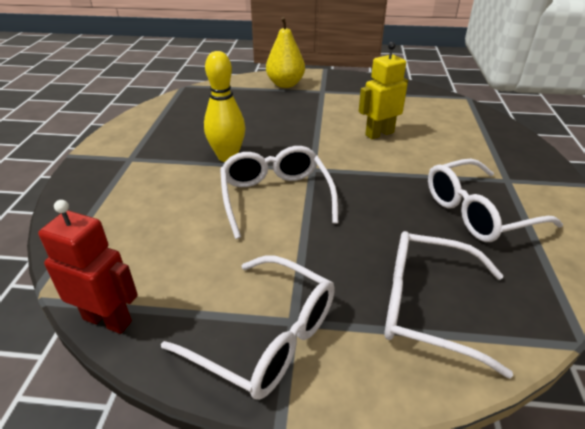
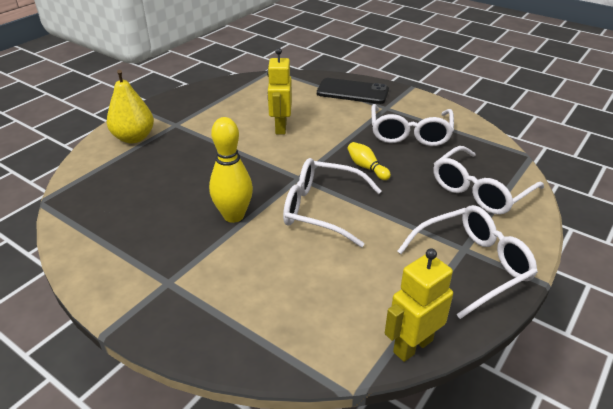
camera: 60 degrees left, 0 degrees up
red robot [38,200,138,334] -> yellow robot [385,248,453,362]
none -> black phone [317,78,389,104]
none -> yellow bowling pin [347,142,391,180]

